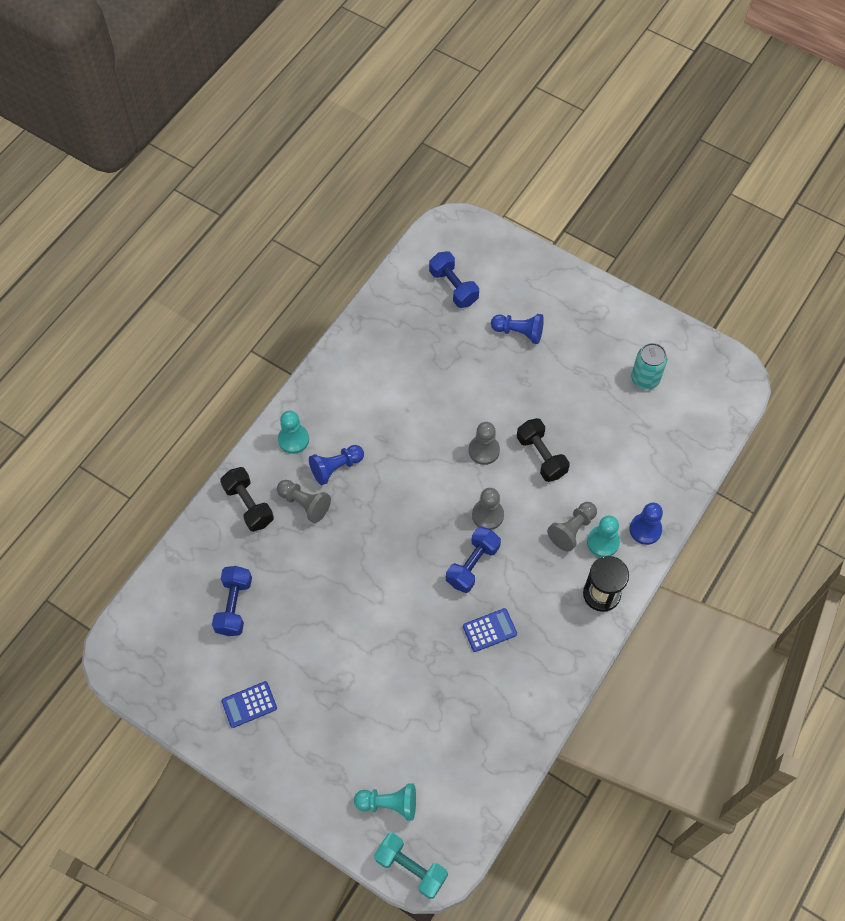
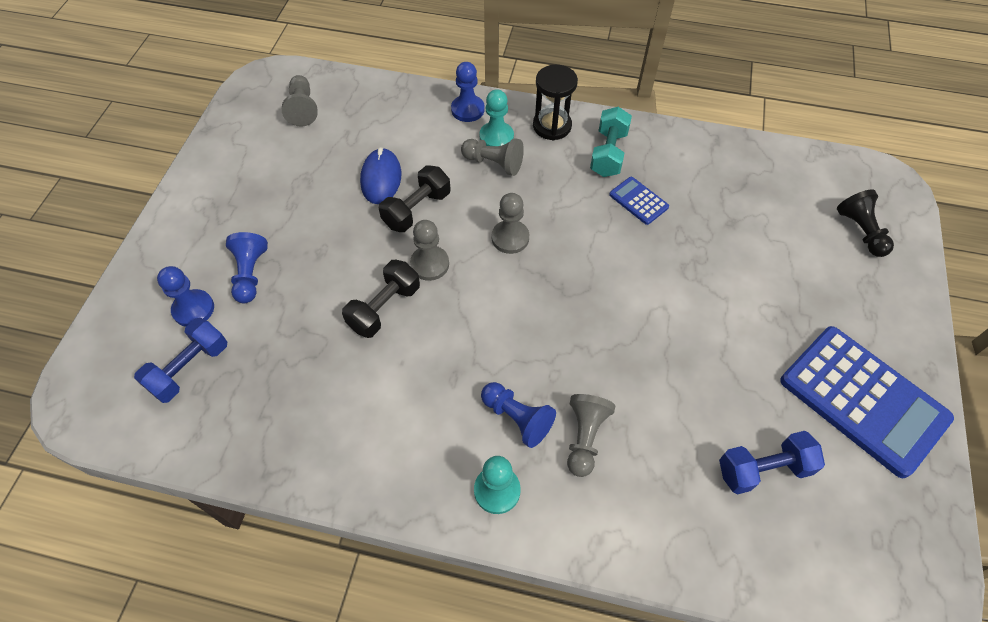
camera: 110 degrees left, 5 degrees down
black dumbbell [220,467,274,532] -> black dumbbell moved to [342,260,420,338]
blue calculator [221,681,277,728] -> blue calculator [780,326,954,478], size x2.28
turquoise pawn [354,783,416,821] -> black pawn [837,189,894,257]
turquoise dumbbell [374,833,448,899] -> turquoise dumbbell moved to [590,107,632,177]
blue dumbbell [446,526,501,593] -> none
turquoise can [631,343,667,390] -> none
none -> blue pawn [157,266,214,327]
none -> grey pawn [282,75,317,127]
none -> blue mouse [360,147,401,204]

